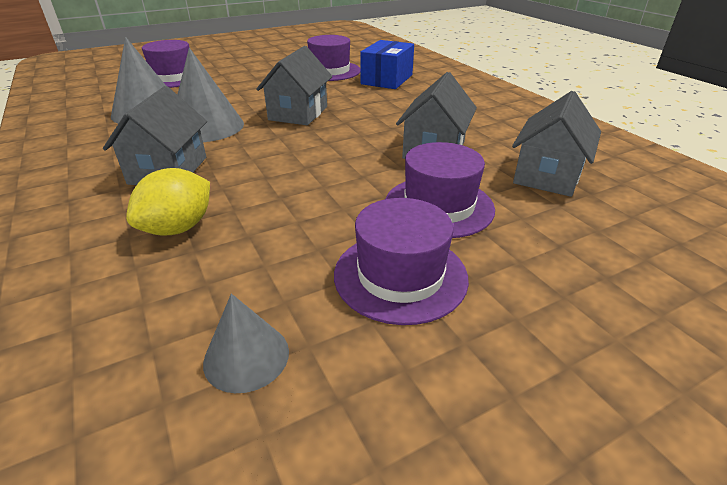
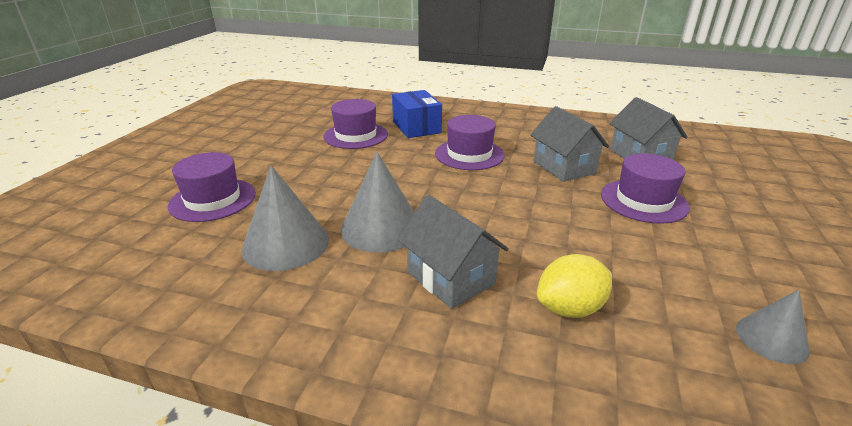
camera: 45 degrees left, 5 degrees down
yellow lemon [126,168,210,236] -> yellow lemon turned 75 degrees clockwise [537,254,612,318]
grey house [256,46,333,125] -> none
purple hat [334,198,469,325] -> purple hat moved to [435,115,505,170]

